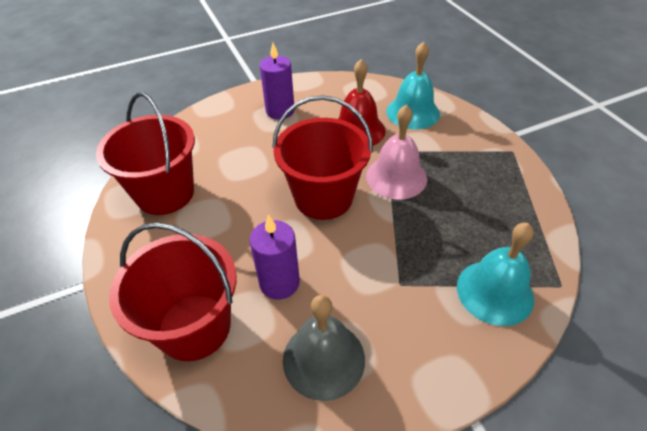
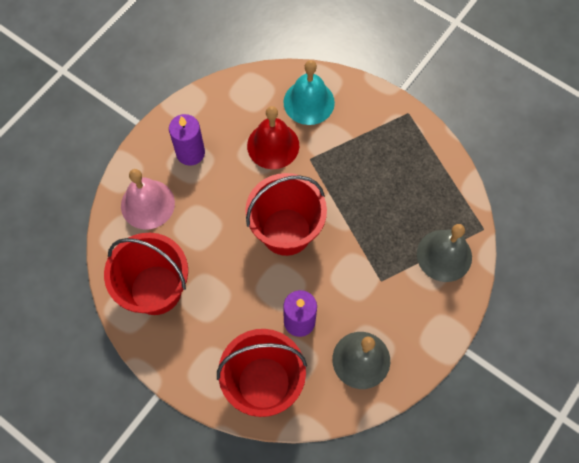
camera: 30 degrees left, 20 degrees up
pink bell [366,105,427,199] -> pink bell moved to [121,169,175,229]
turquoise bell [457,223,534,326] -> grey bell [417,224,472,282]

